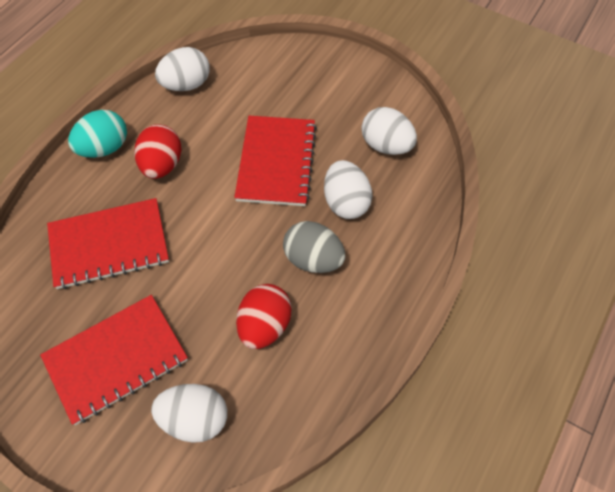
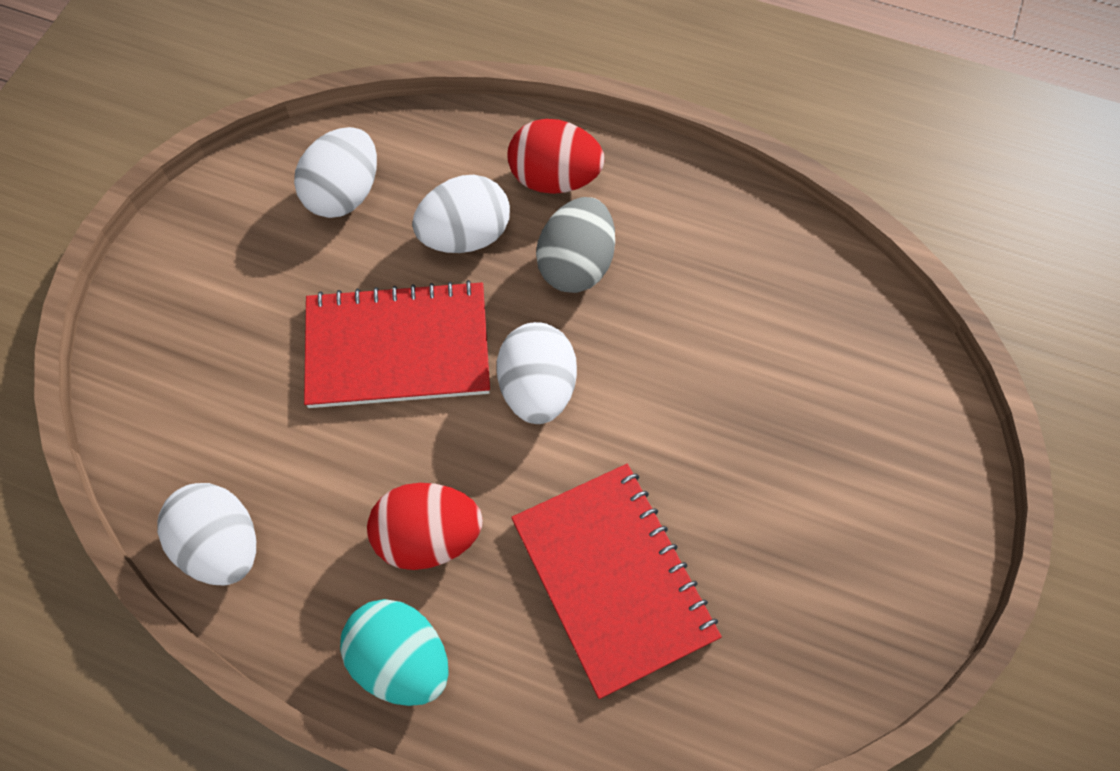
camera: 100 degrees left, 5 degrees up
red notebook [40,295,188,425] -> none
white egg [151,384,227,443] -> white egg moved to [497,322,577,424]
red egg [236,284,292,349] -> red egg moved to [508,119,604,194]

